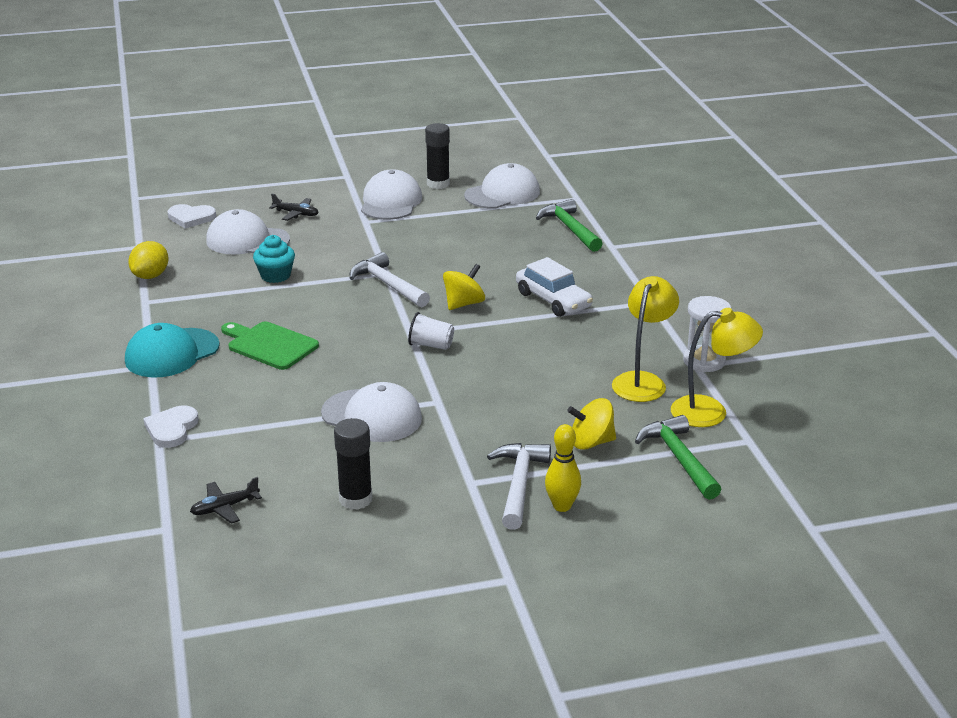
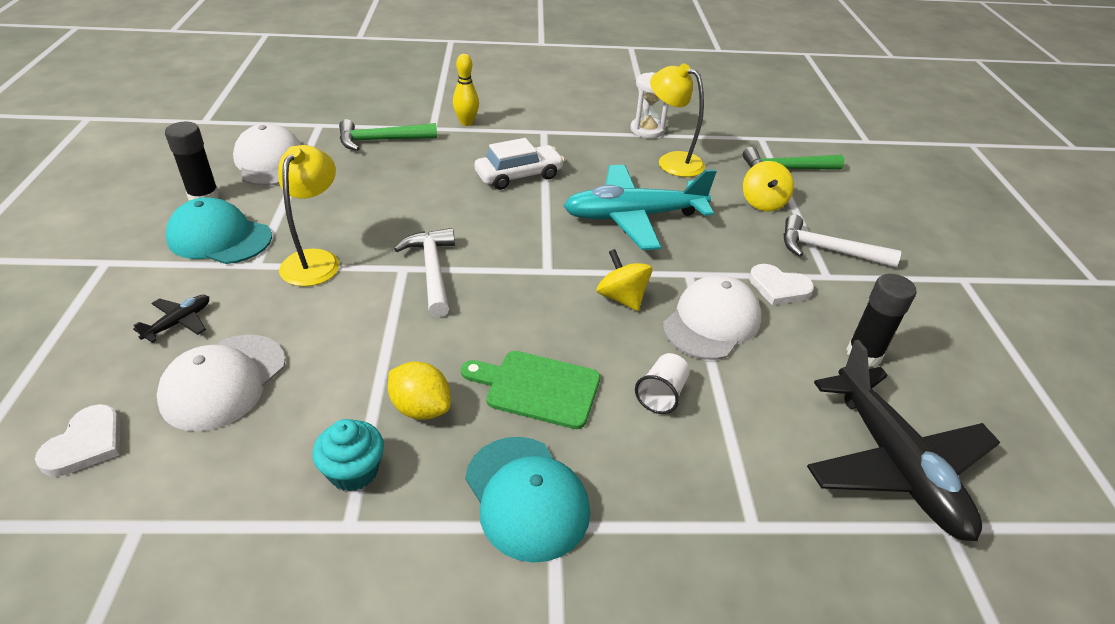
camera: 80 degrees left, 10 degrees up
yellow lemon [128,241,169,279] -> yellow lemon moved to [388,362,451,420]
white heart [144,405,199,448] -> white heart moved to [749,264,814,305]
black plane [190,477,262,524] -> black plane [807,340,1000,541], size x2.42
green cutting board [221,322,319,370] -> green cutting board turned 60 degrees clockwise [461,351,600,429]
turquoise cupcake [253,235,295,283] -> turquoise cupcake moved to [313,419,384,491]
white hammer [350,252,430,307] -> white hammer turned 105 degrees clockwise [394,228,455,317]
white cap [361,169,422,220] -> turquoise cap [165,197,272,264]
white cup [408,312,454,350] -> white cup moved to [635,353,690,414]
yellow spinning top [443,264,485,310] -> yellow spinning top moved to [597,249,652,311]
yellow bowling pin [545,424,581,512] -> yellow bowling pin moved to [453,54,479,126]
yellow lamp [671,308,763,427] -> yellow lamp moved to [278,145,339,287]
none -> turquoise plane [564,165,717,250]

